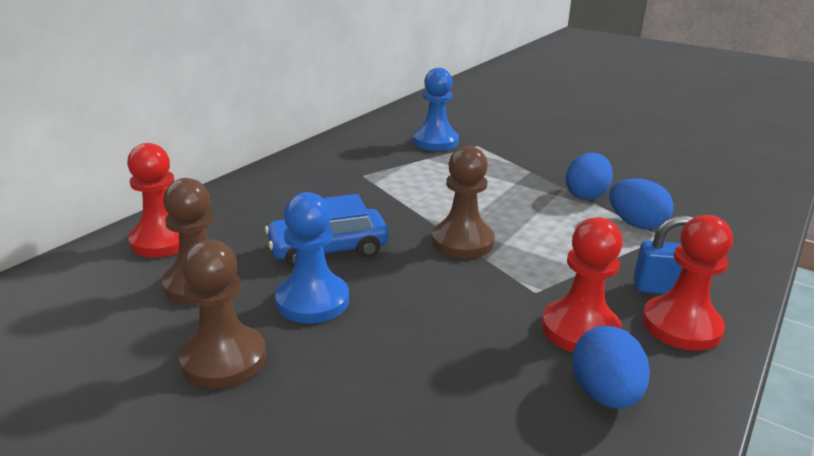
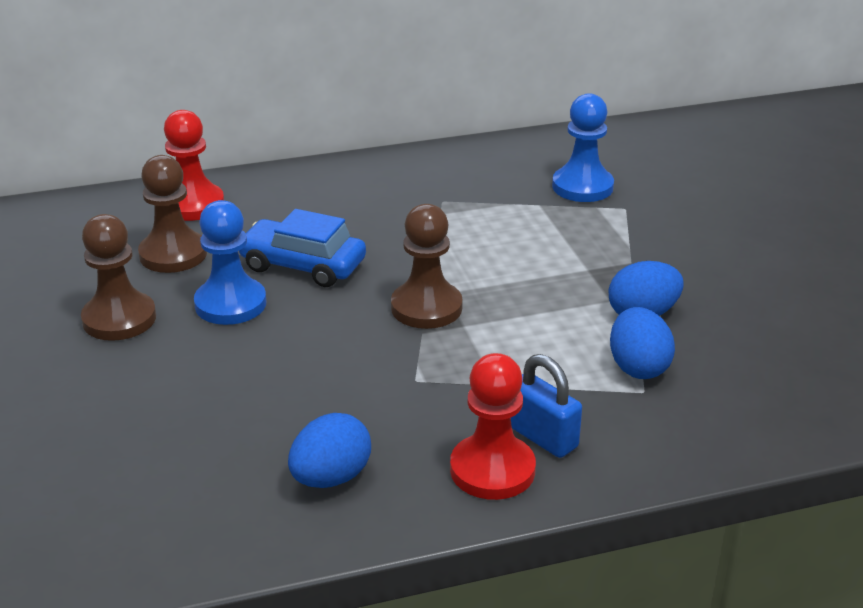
camera: 40 degrees right, 5 degrees up
red pawn [542,217,623,353] -> none

